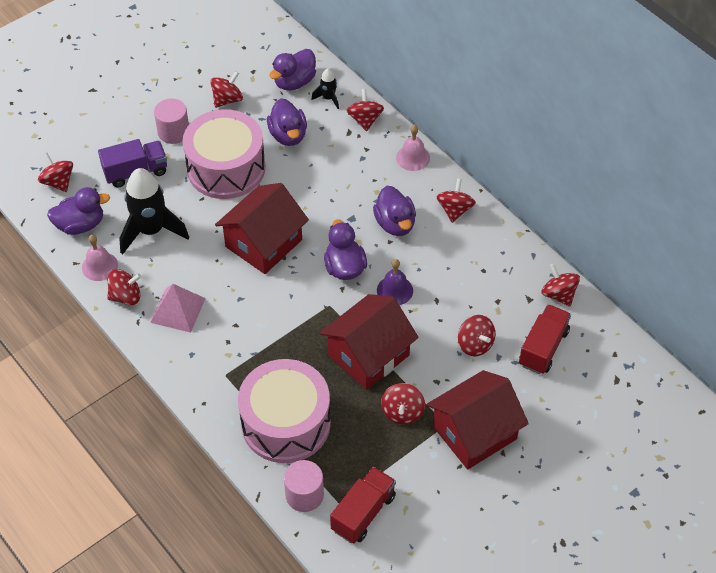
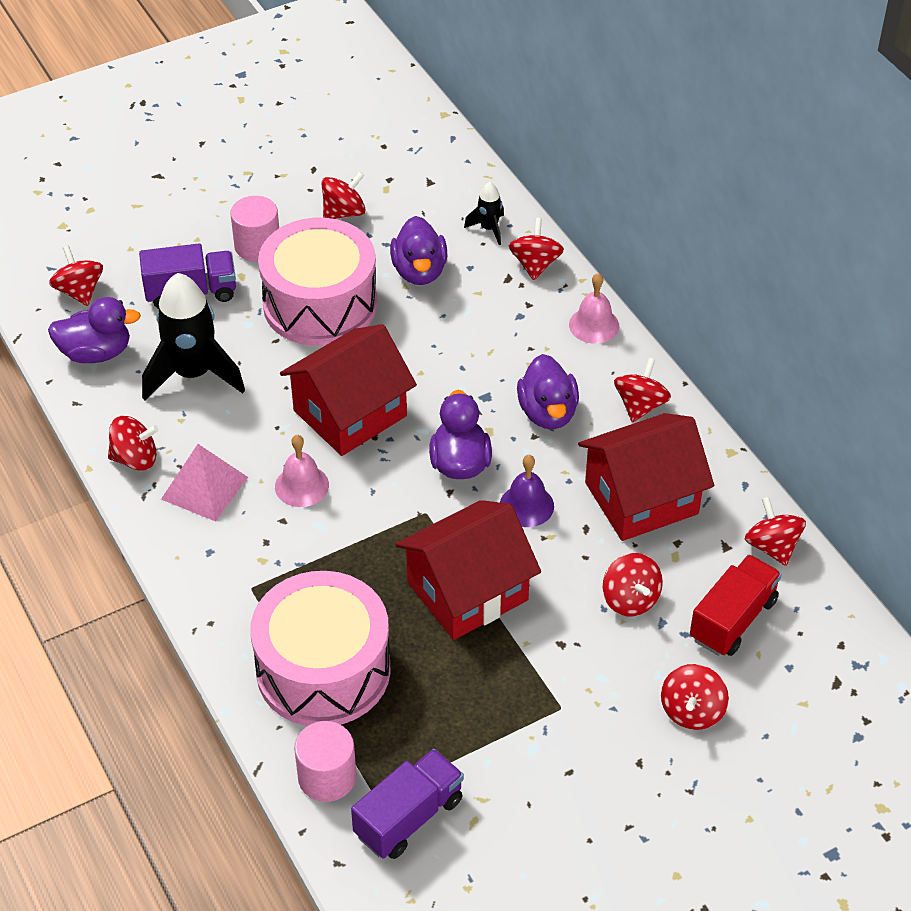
camera: 10 degrees right, 5 degrees down
pink bell [82,235,118,281] -> pink bell moved to [275,435,329,507]
purple duck [270,49,316,91] -> none
red truck [330,467,396,543] -> purple truck [351,749,464,859]
red spinning top [381,383,425,425] -> red spinning top moved to [661,664,729,730]
red house [427,370,529,469] -> red house moved to [578,413,714,541]

